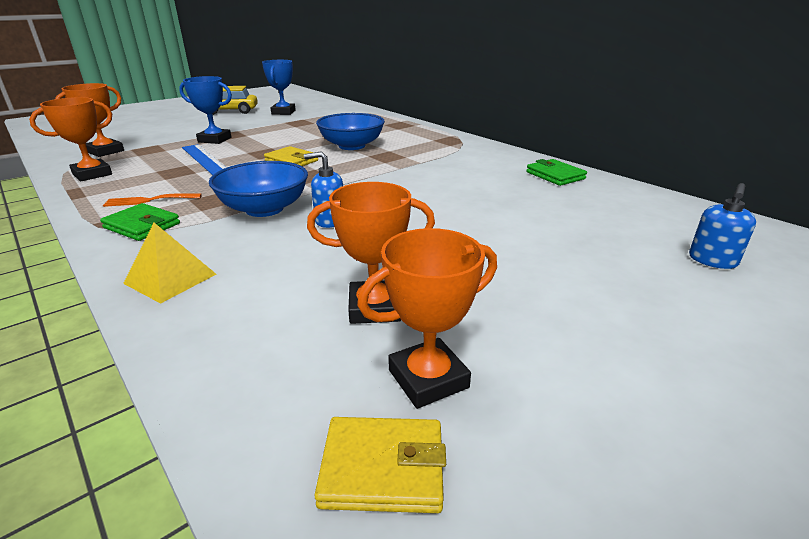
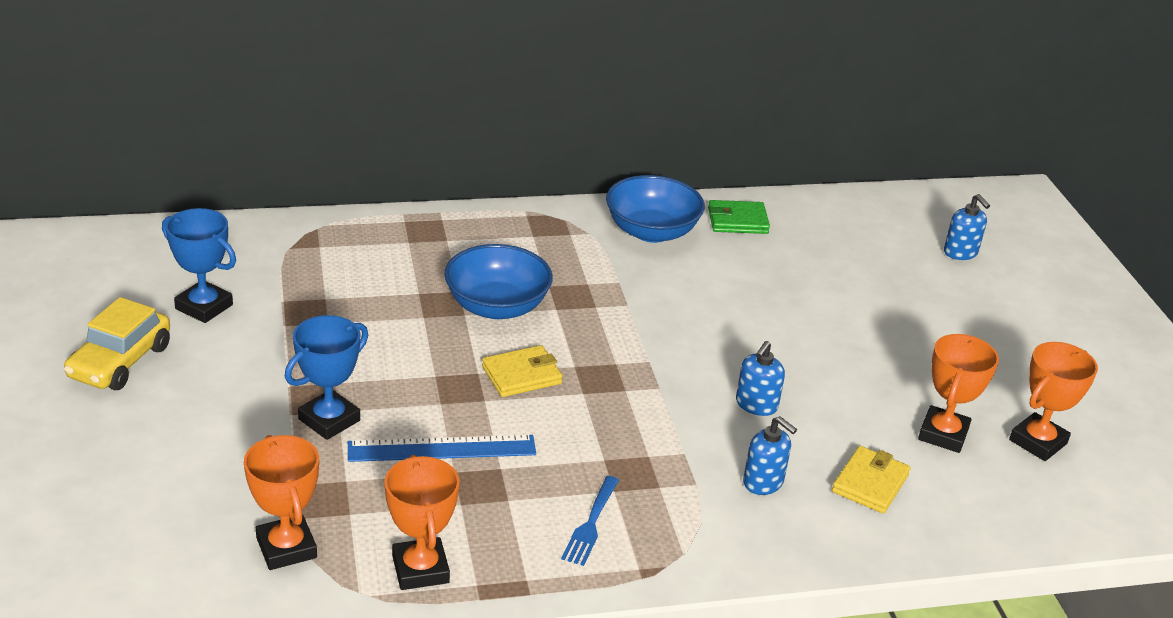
camera: 65 degrees left, 5 degrees up
green wallet [100,203,180,241] -> none
orange fork [103,193,202,207] -> blue fork [561,476,619,566]
yellow pyramid [123,223,216,304] -> none
blue bowl [209,161,308,217] -> blue bowl moved to [606,175,705,243]
yellow wallet [315,417,446,513] -> yellow wallet moved to [832,446,911,514]
orange trophy [357,228,497,409] -> orange trophy turned 45 degrees clockwise [1009,342,1098,461]
none -> blue soap dispenser [743,416,797,495]

